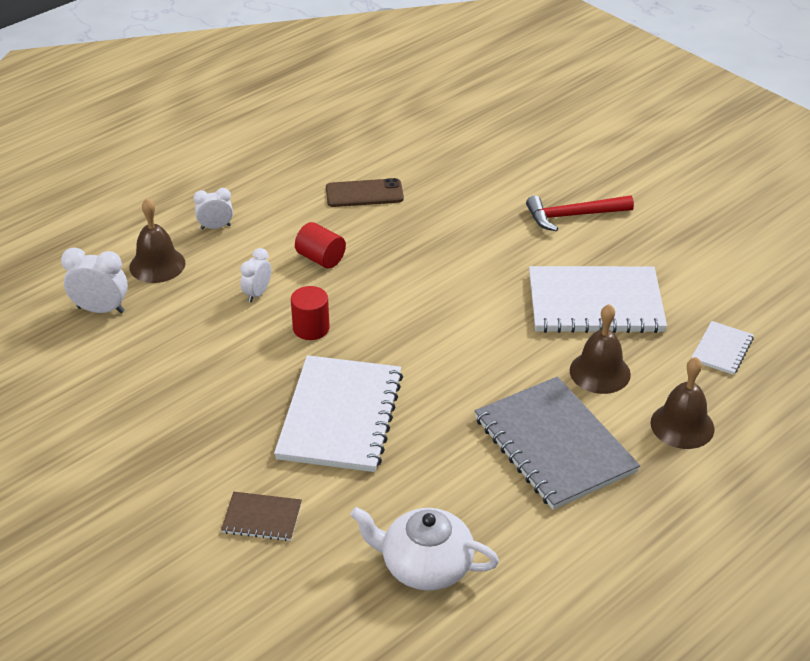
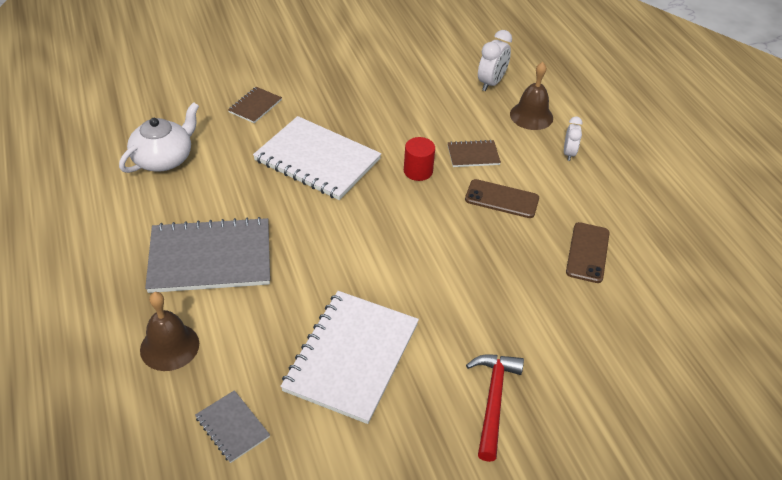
camera: 110 degrees right, 5 degrees up
white clock [240,248,271,302] -> brown notebook [447,140,501,167]
red cylinder [295,222,346,269] -> brown phone [465,179,539,218]
brown bell [570,304,631,394] -> none
white notebook [691,321,754,375] -> grey notebook [195,390,270,463]

